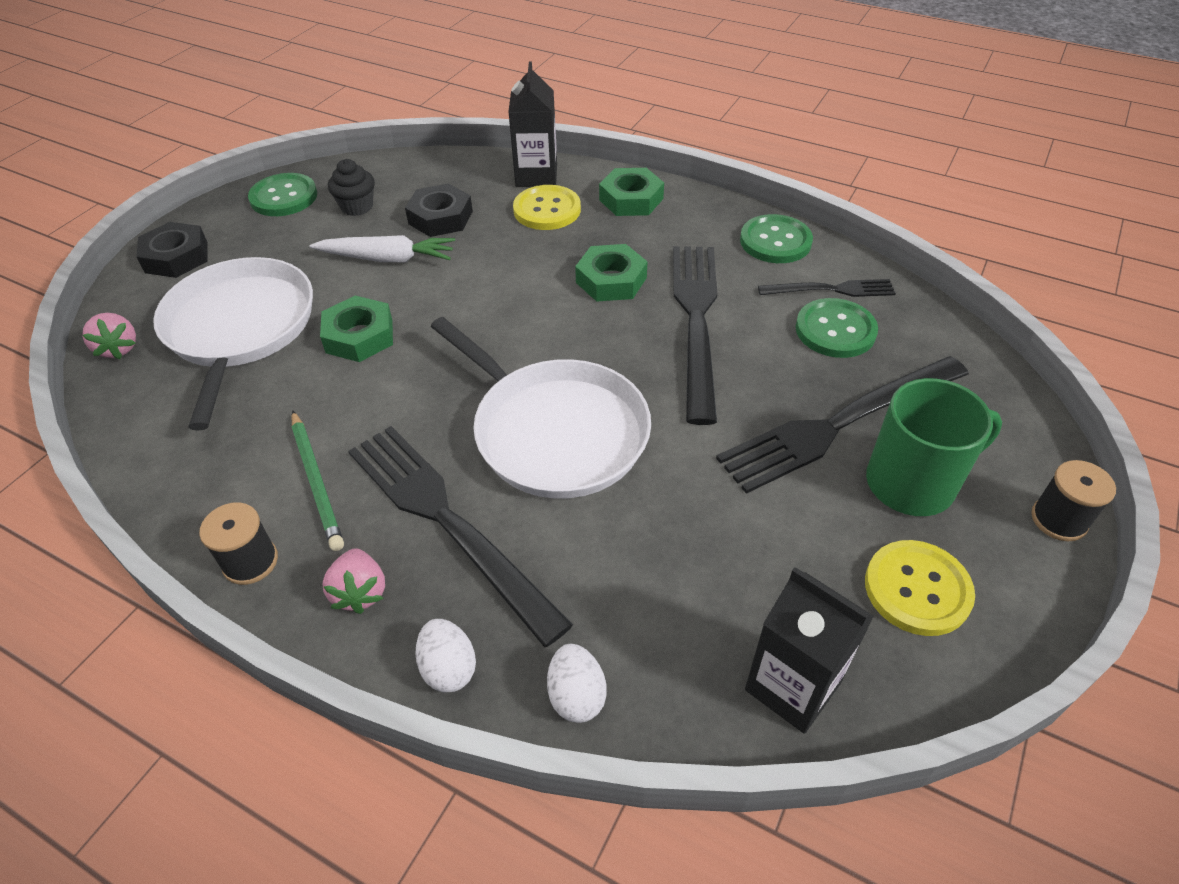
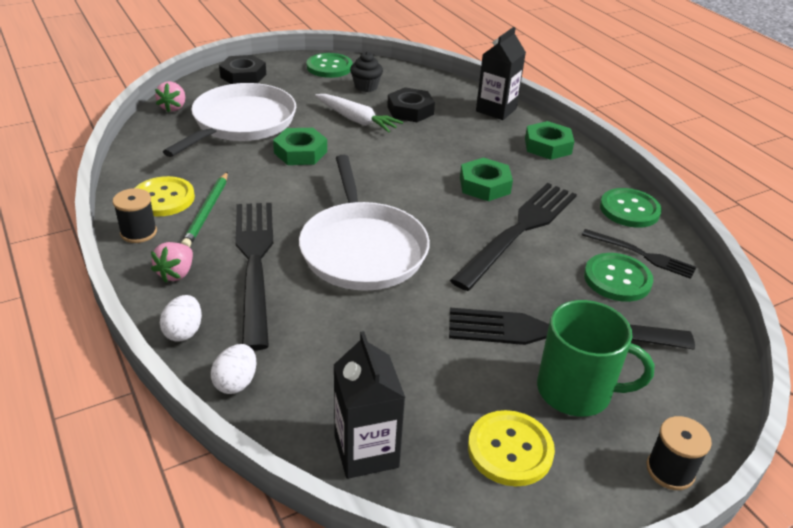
camera: 30 degrees right, 10 degrees down
yellow button [513,185,581,230] -> yellow button moved to [135,176,195,216]

